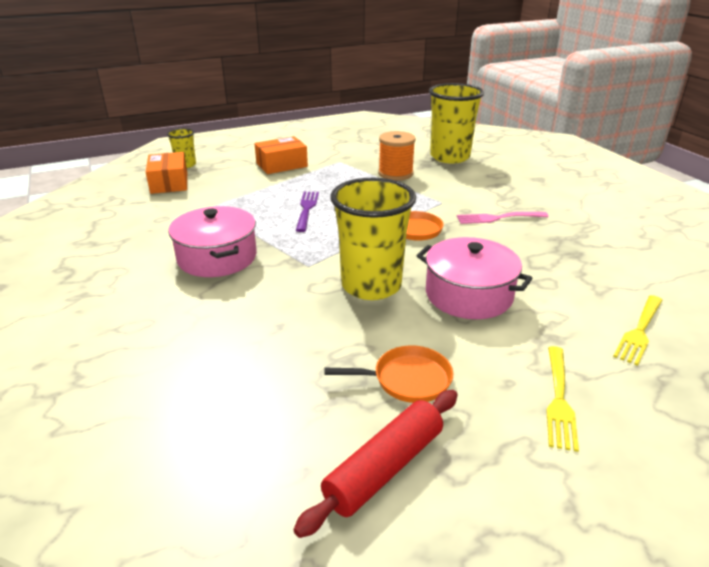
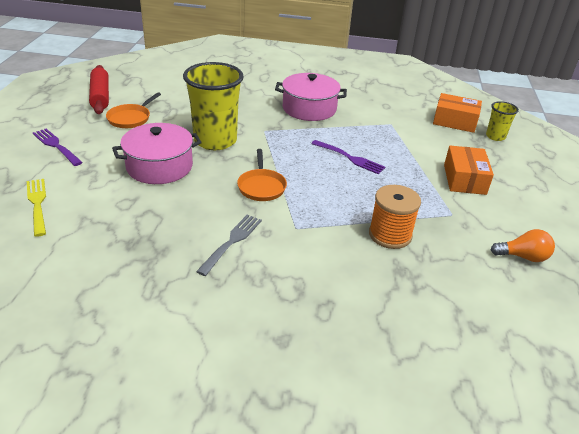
camera: 120 degrees right, 5 degrees up
yellow cup [429,83,484,163] -> none
pink fork [457,212,549,224] -> grey fork [196,215,262,276]
yellow fork [546,346,579,452] -> purple fork [33,129,83,166]
none -> orange light bulb [491,229,555,262]

